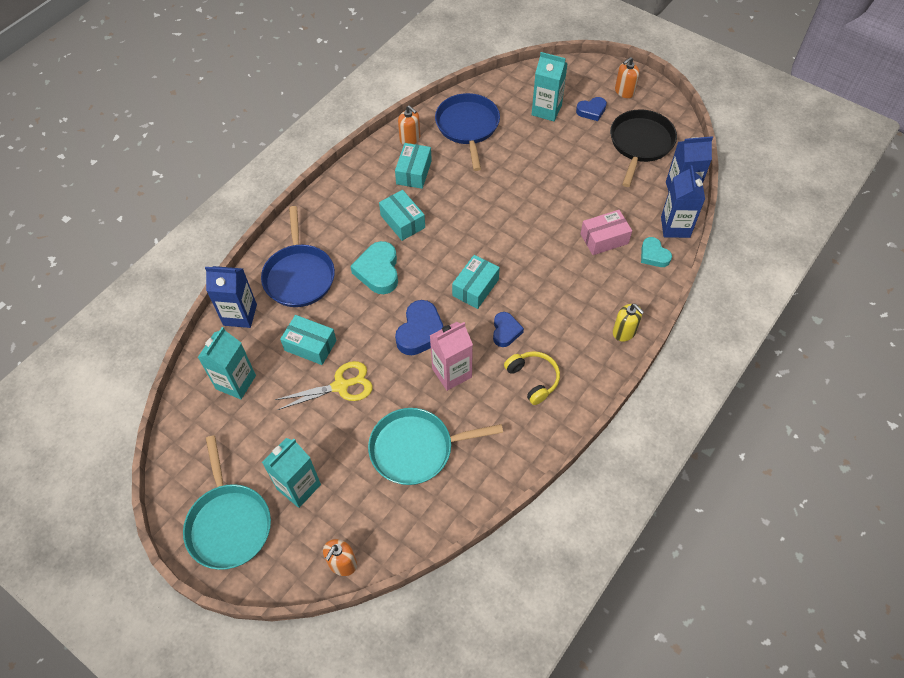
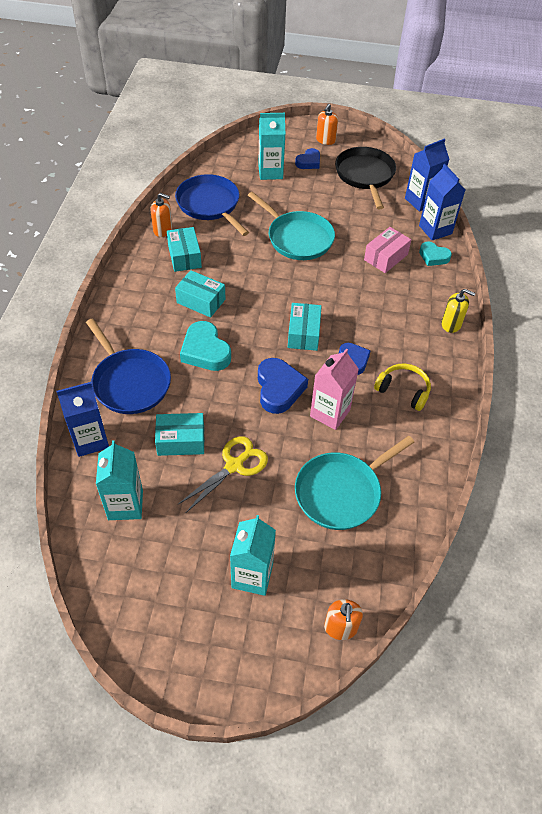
camera: 30 degrees left, 5 degrees down
turquoise pan [183,435,271,570] -> turquoise pan moved to [248,192,335,260]

